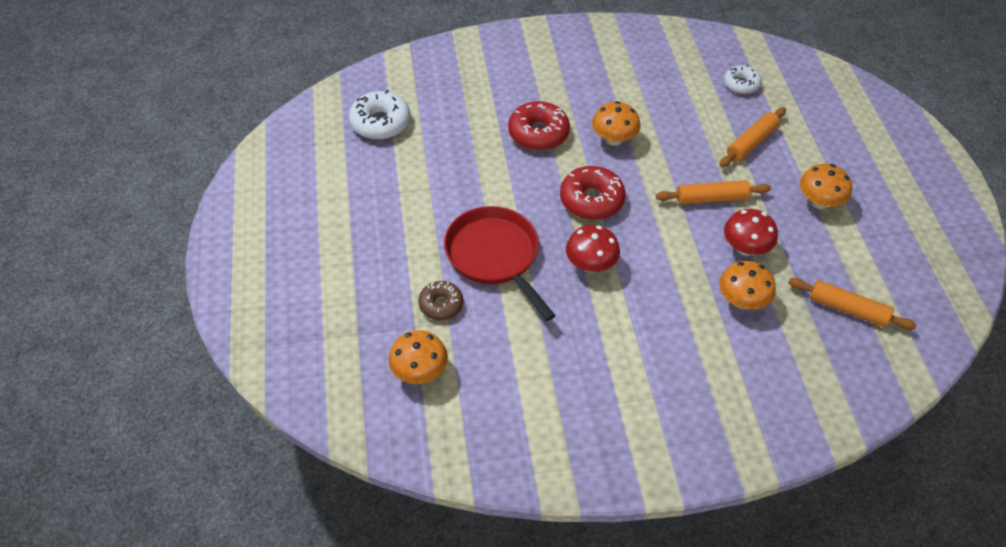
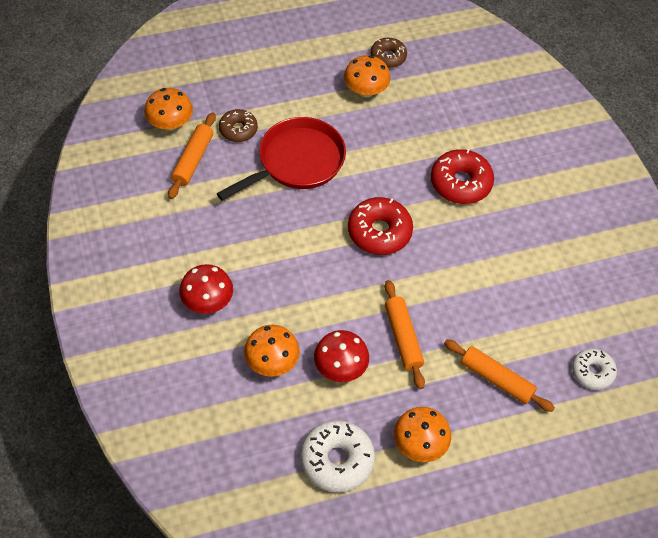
camera: 80 degrees right, 5 degrees up
white donut [349,90,410,140] -> white donut moved to [301,420,375,493]
red mushroom [566,225,620,272] -> red mushroom moved to [179,264,233,314]
orange mushroom [592,101,640,146] -> orange mushroom moved to [344,55,391,97]
orange rolling pin [788,278,917,330] -> orange rolling pin moved to [168,112,216,199]
none -> brown donut [370,38,407,68]

